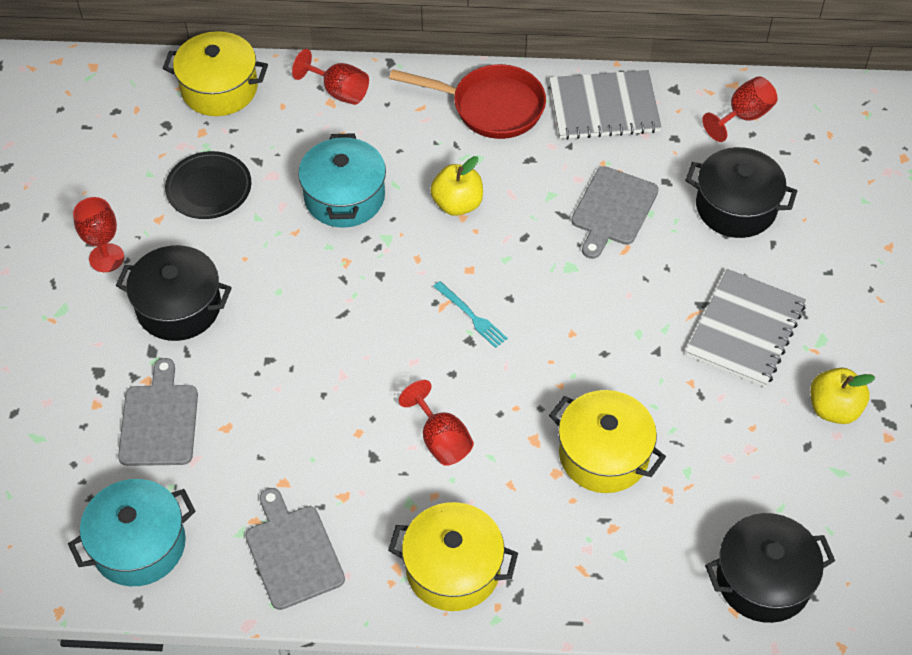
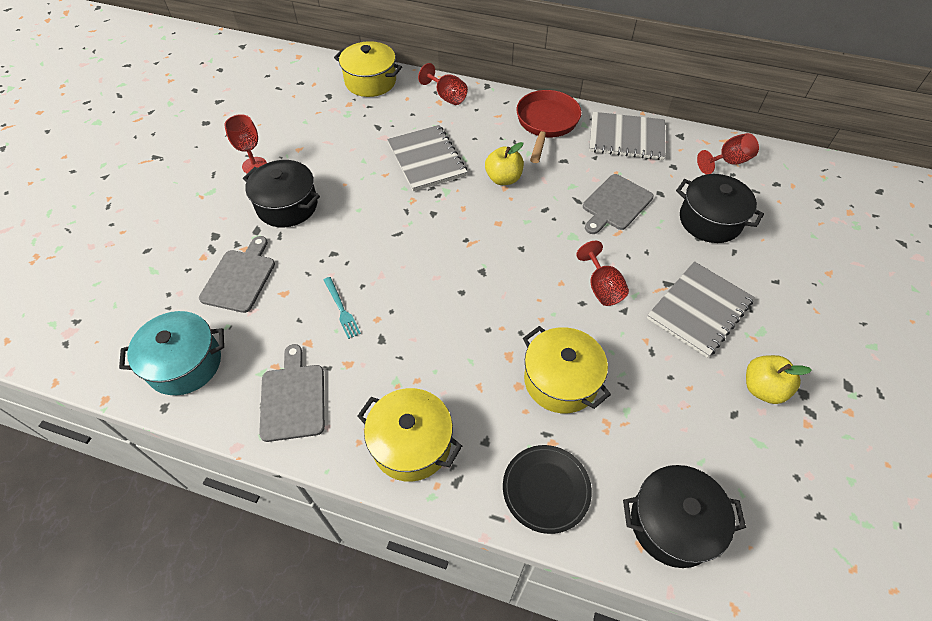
camera: 15 degrees right, 0 degrees up
black plate [165,151,251,219] -> black plate moved to [503,445,592,534]
turquoise pot [298,133,386,228] -> grey notebook [387,125,467,191]
red pan [389,64,546,139] -> red pan turned 105 degrees counterclockwise [516,90,581,163]
red goblet [398,380,474,466] -> red goblet moved to [576,241,629,306]
turquoise fork [433,281,508,348] -> turquoise fork moved to [324,277,361,339]

